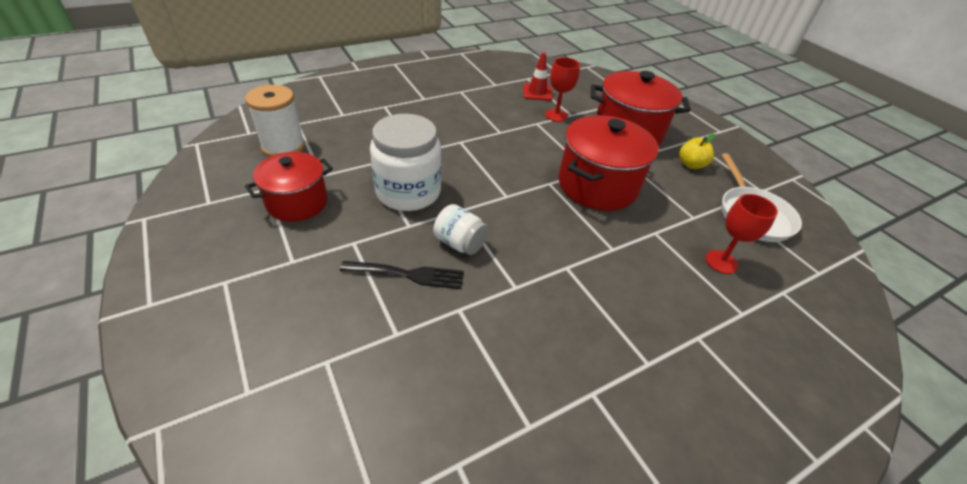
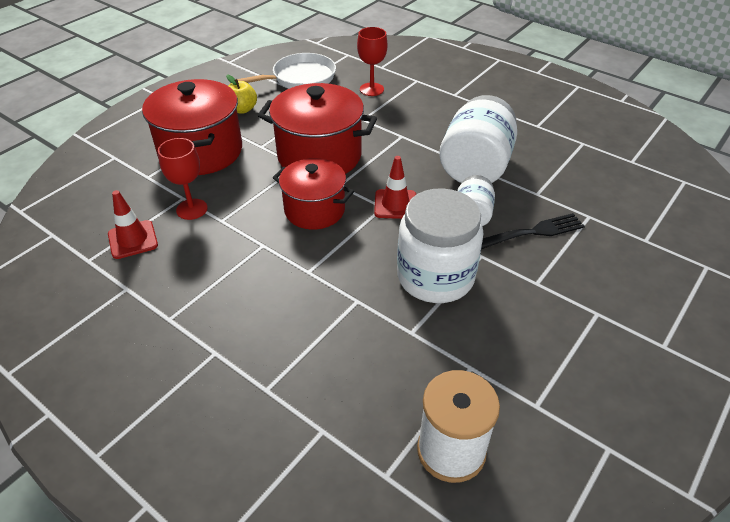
camera: 110 degrees left, 0 degrees up
red pot [245,152,333,222] -> red pot moved to [273,158,354,230]
black fork [340,261,464,289] -> black fork turned 90 degrees clockwise [481,213,585,249]
none -> red traffic cone [374,156,416,219]
none -> white jar [439,95,517,183]

